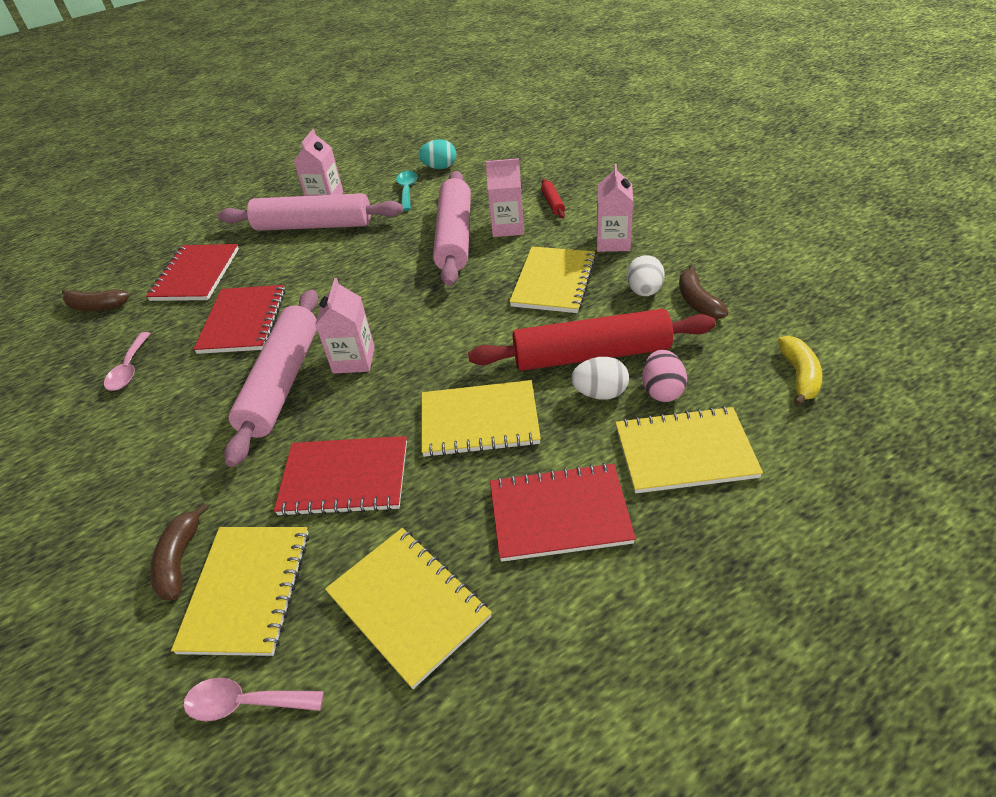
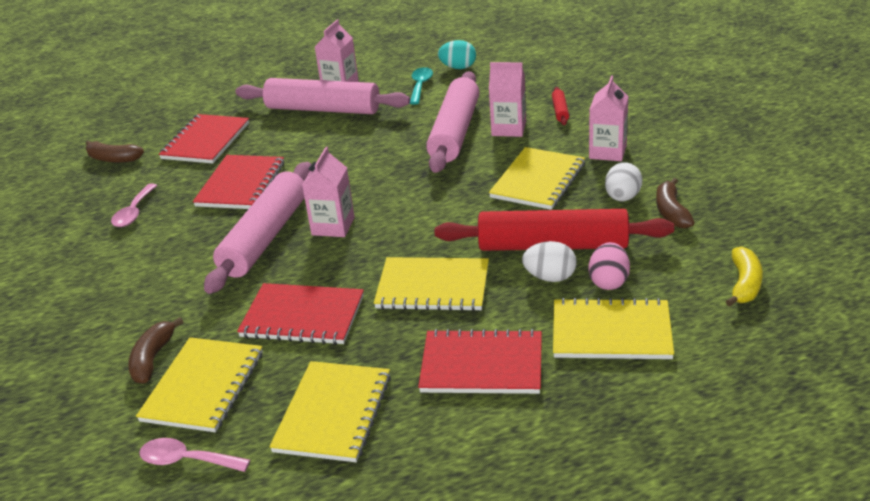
camera: 10 degrees right, 10 degrees down
yellow notebook [325,528,492,689] -> yellow notebook turned 45 degrees clockwise [269,361,391,462]

